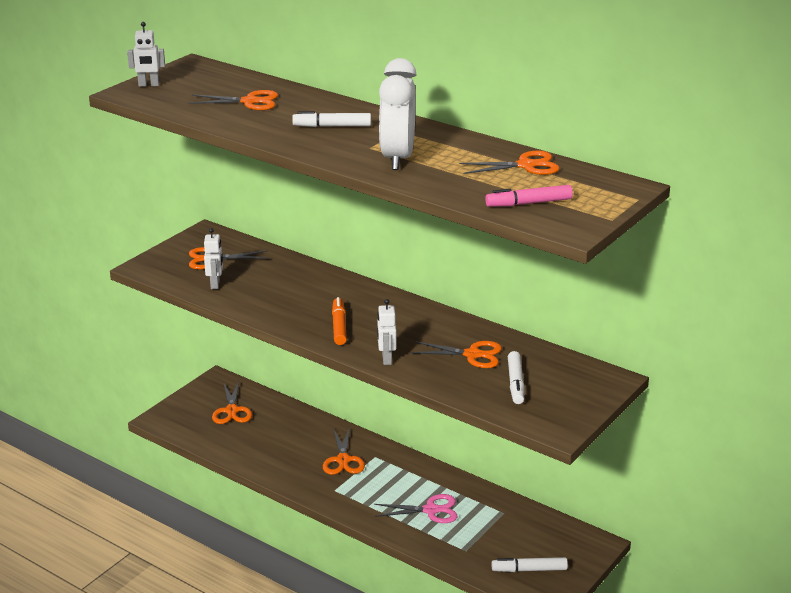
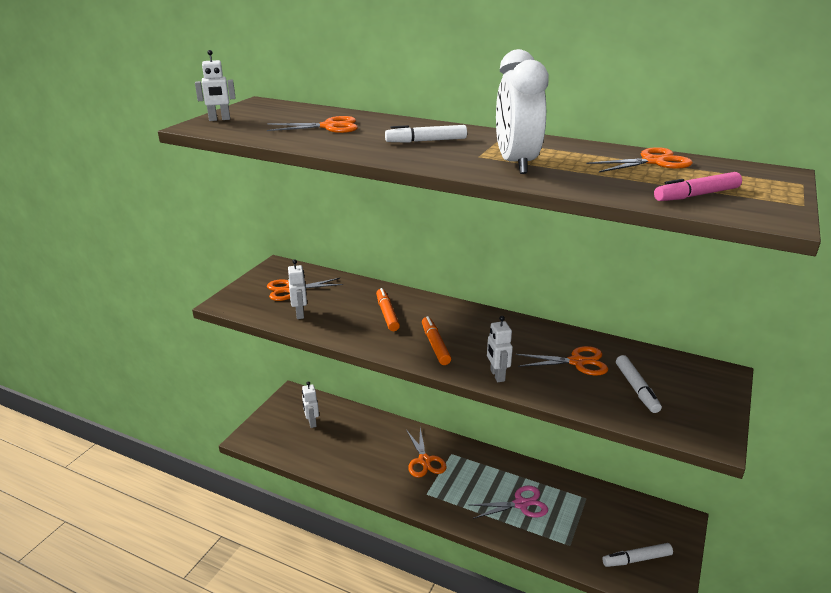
camera: 10 degrees left, 0 degrees up
orange scissors [212,381,252,424] -> white robot [302,381,319,428]
none -> orange marker [376,288,400,331]

